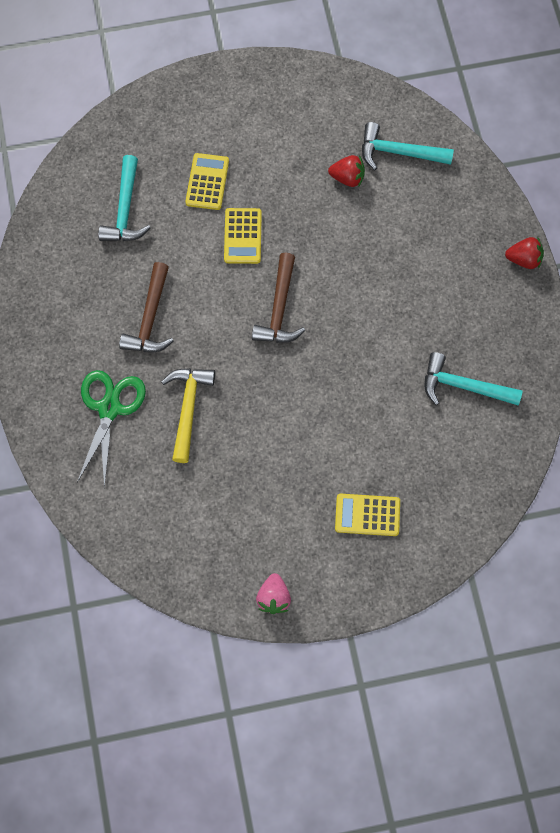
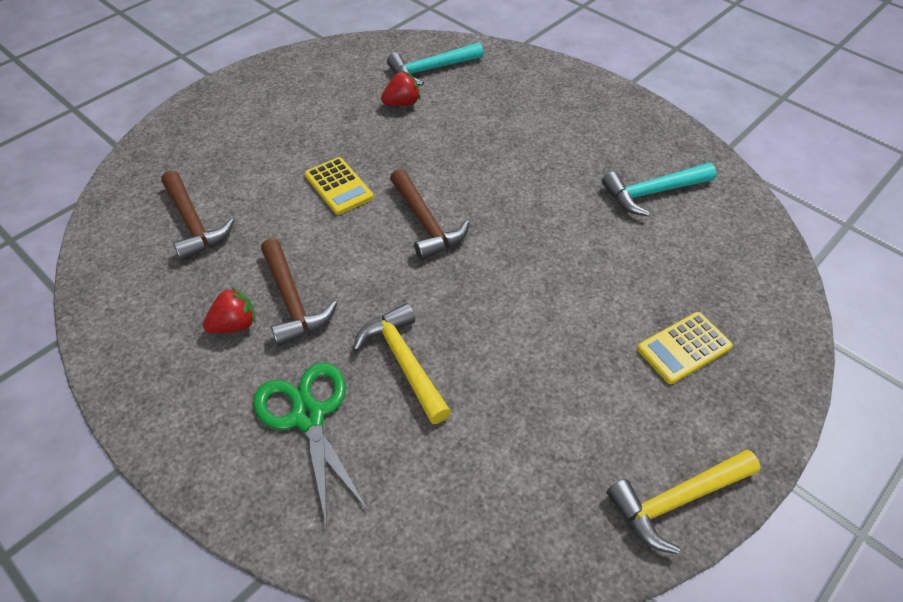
camera: 35 degrees left, 20 degrees down
turquoise hammer [98,155,151,241] -> brown hammer [161,170,234,261]
yellow calculator [185,153,229,210] -> none
pink strawberry [256,573,291,614] -> yellow hammer [607,449,761,554]
red strawberry [505,237,544,269] -> red strawberry moved to [203,287,255,333]

